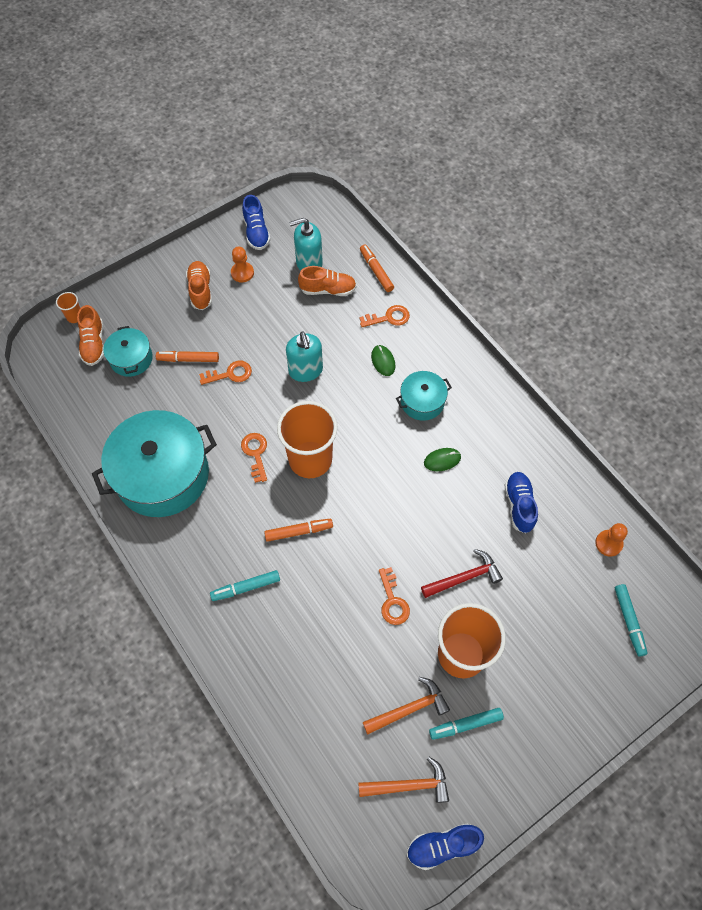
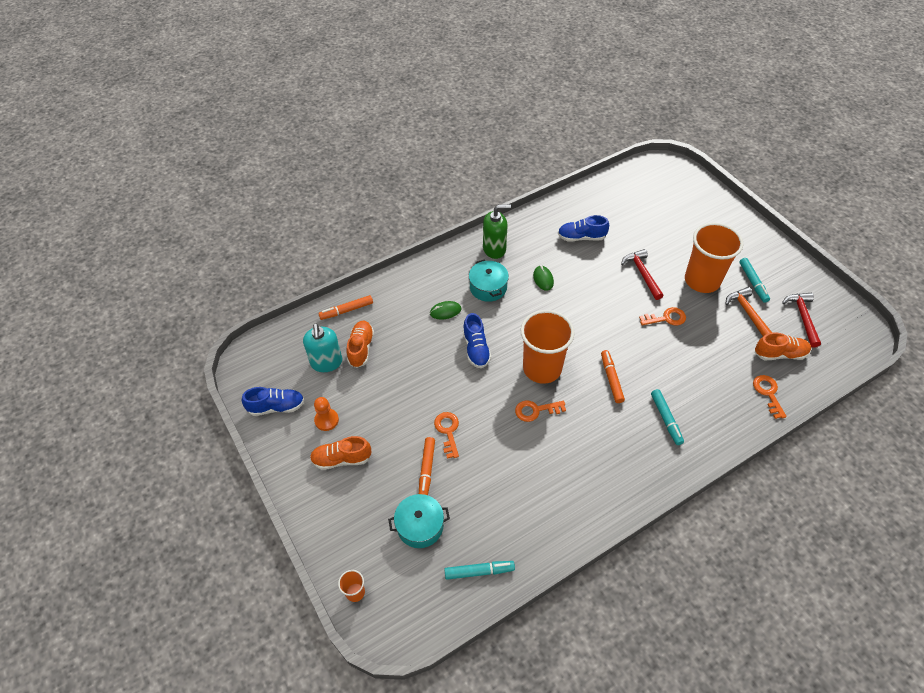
camera: 85 degrees left, 10 degrees down
orange shoe [77,305,104,366] -> orange shoe moved to [755,332,811,360]
turquoise pot [92,410,217,517] -> none
turquoise soap dispenser [286,332,323,382] -> none
orange hammer [358,757,449,803] -> red hammer [782,293,821,347]
orange key [359,305,410,327] -> orange key moved to [753,375,787,419]
blue shoe [407,824,484,870] -> blue shoe moved to [463,313,491,368]
orange pawn [595,523,628,557] -> none
turquoise marker [615,584,648,656] -> turquoise marker moved to [444,561,515,580]
none -> green soap dispenser [483,204,511,259]

